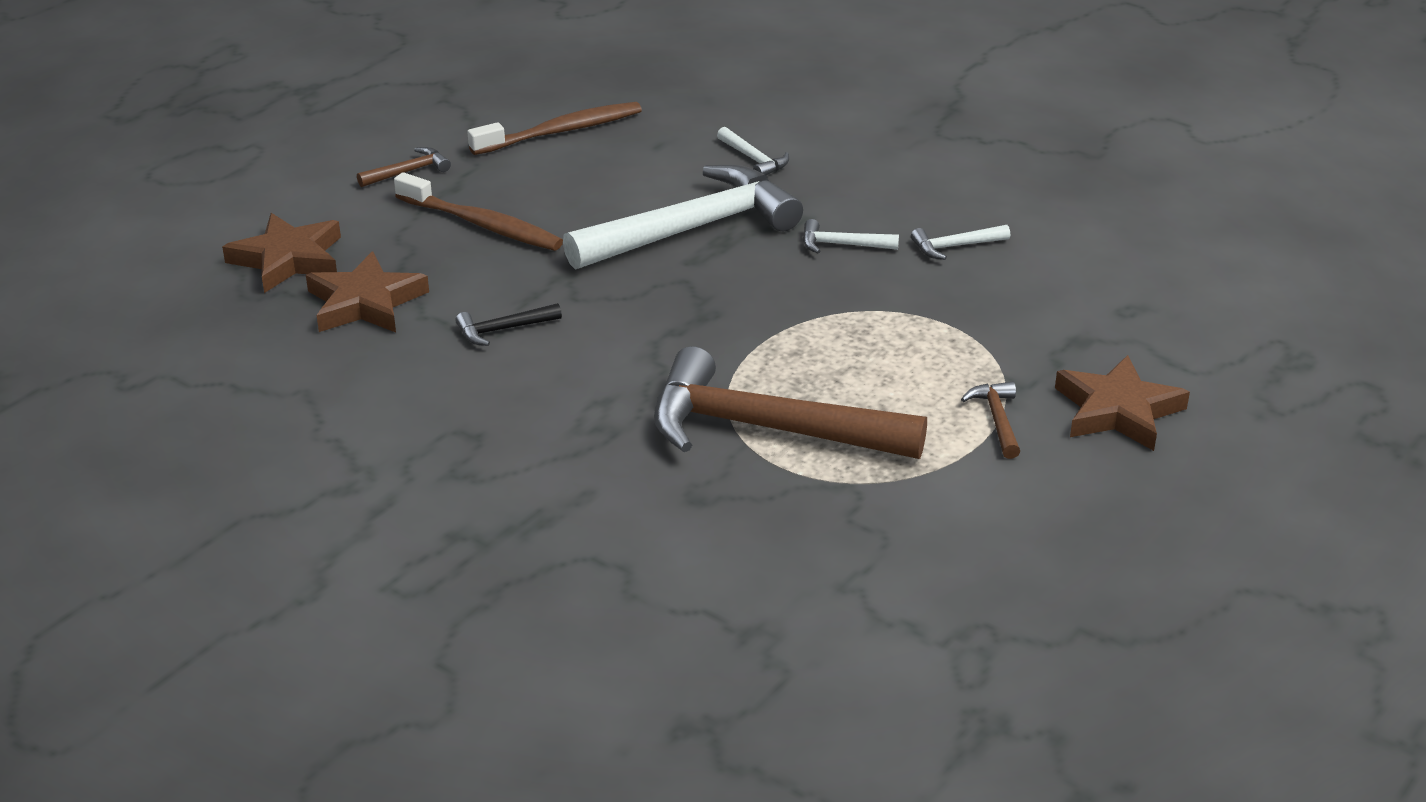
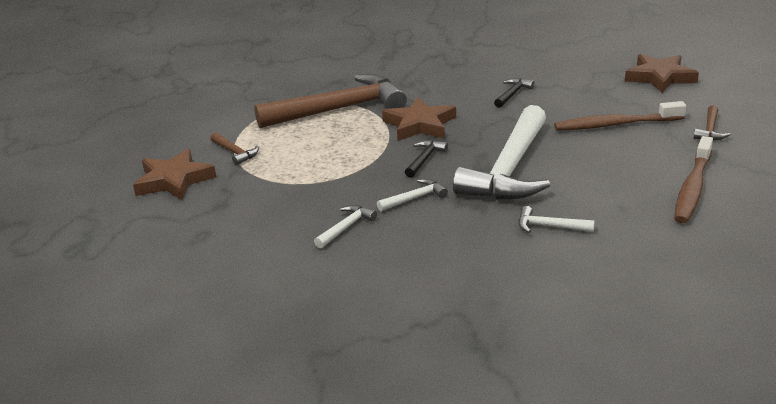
camera: 145 degrees right, 5 degrees down
brown star [306,251,429,333] -> brown star moved to [382,97,456,141]
none -> black hammer [405,140,448,178]

